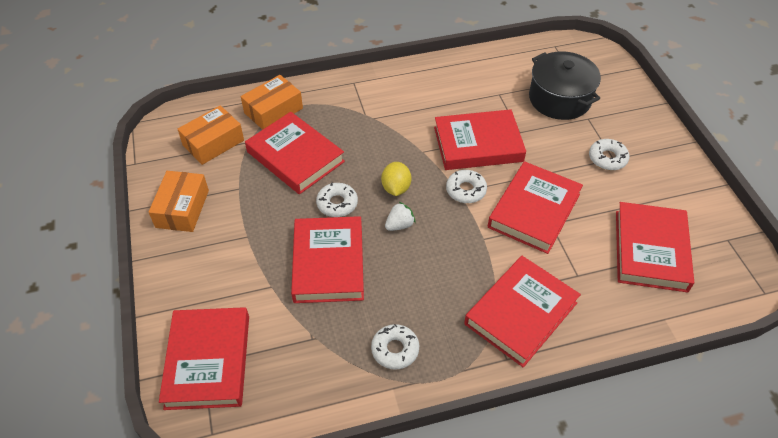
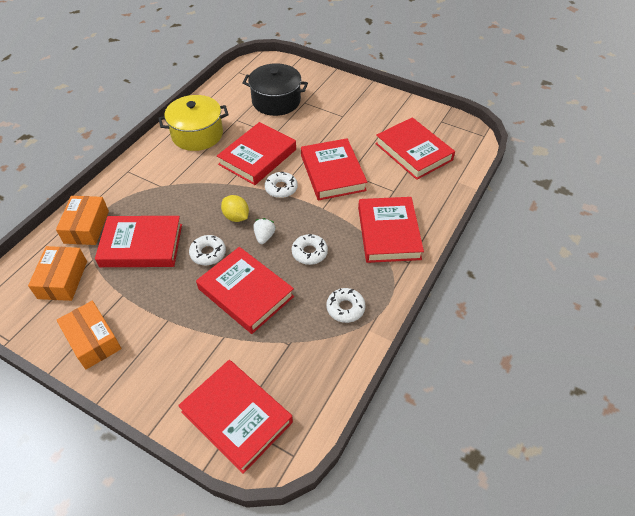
camera: 45 degrees left, 0 degrees up
white donut [589,139,629,170] -> white donut moved to [292,234,328,265]
none -> yellow pot [158,95,229,151]

